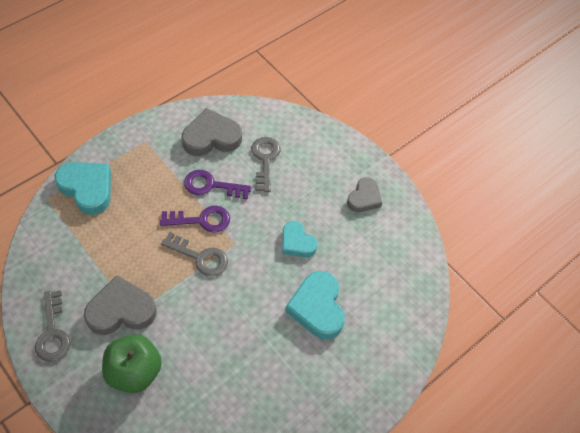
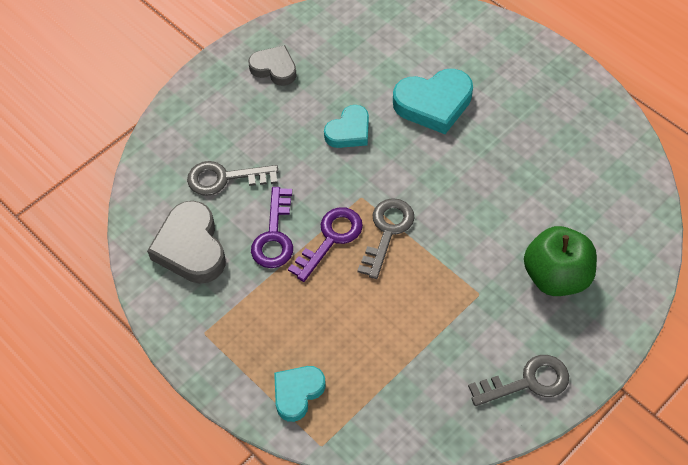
camera: 90 degrees left, 0 degrees up
turquoise heart [55,162,111,215] -> turquoise heart [274,366,326,422], size x0.64
grey heart [84,275,157,335] -> none
purple key [160,206,230,233] -> purple key turned 45 degrees clockwise [288,207,363,282]

